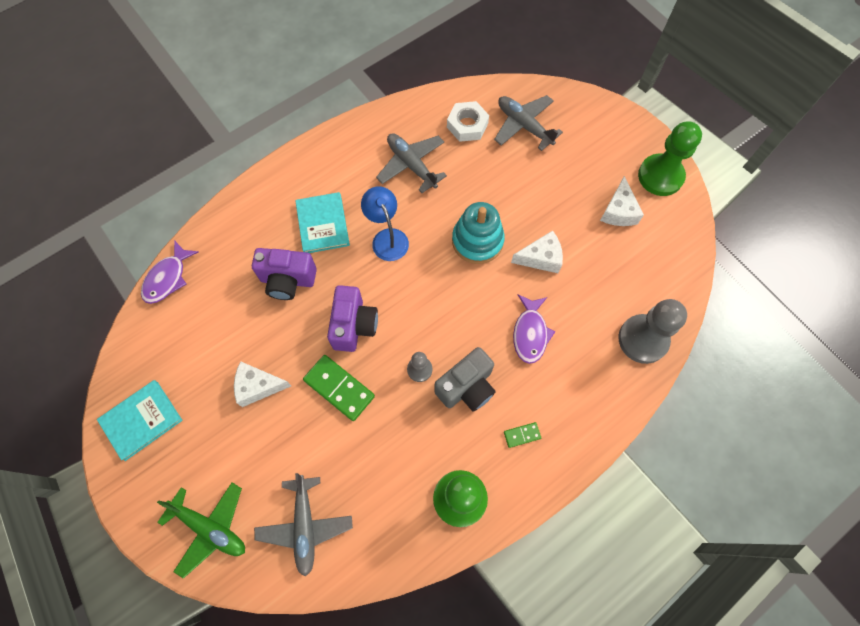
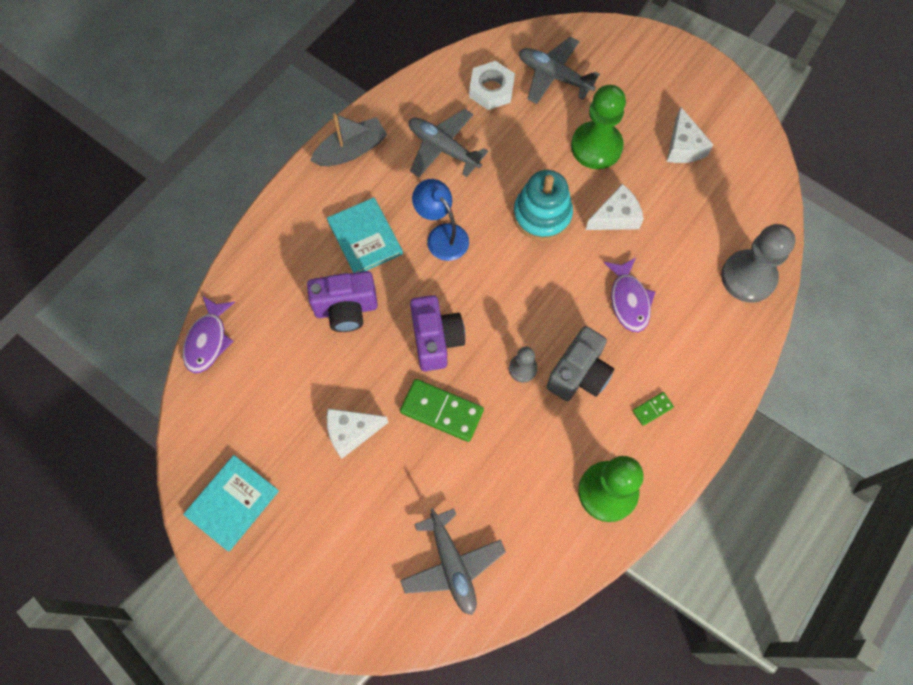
camera: 15 degrees left, 0 degrees up
green plane [157,483,245,579] -> none
green pawn [638,121,702,196] -> green pawn moved to [571,85,626,169]
none -> grey boat [310,113,388,166]

